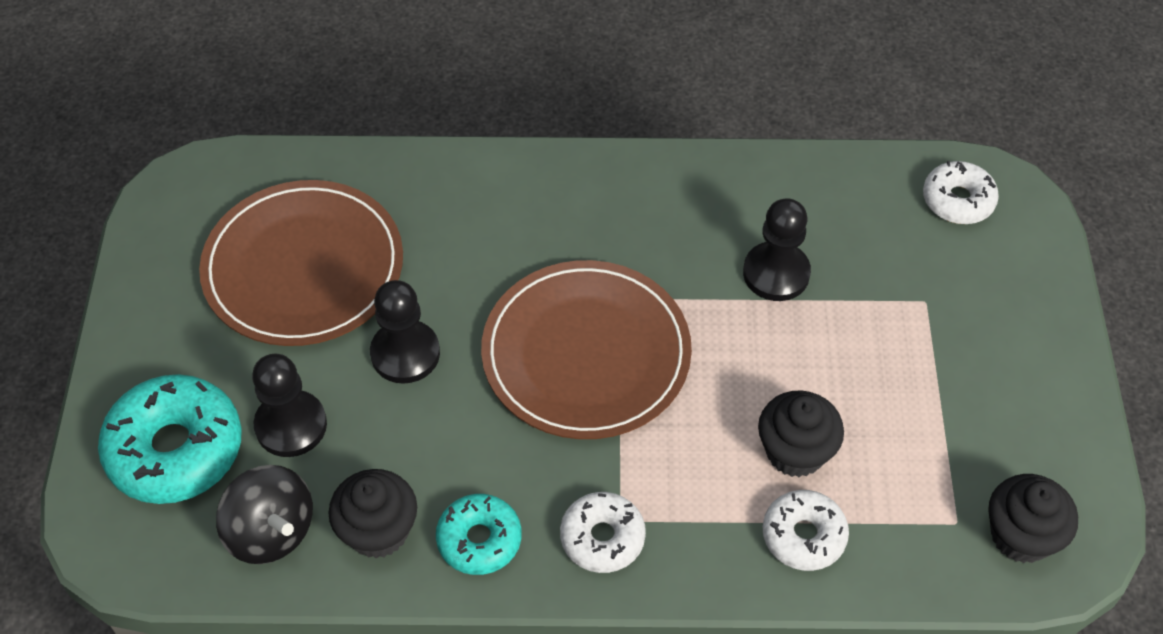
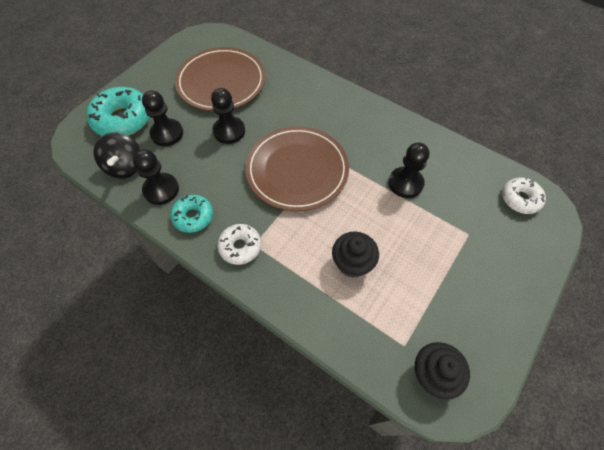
camera: 35 degrees right, 5 degrees up
black cupcake [328,469,417,558] -> black pawn [133,149,179,205]
white donut [763,490,849,571] -> none

